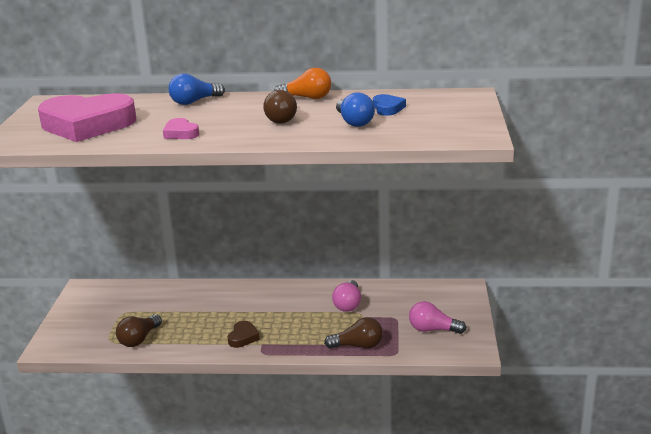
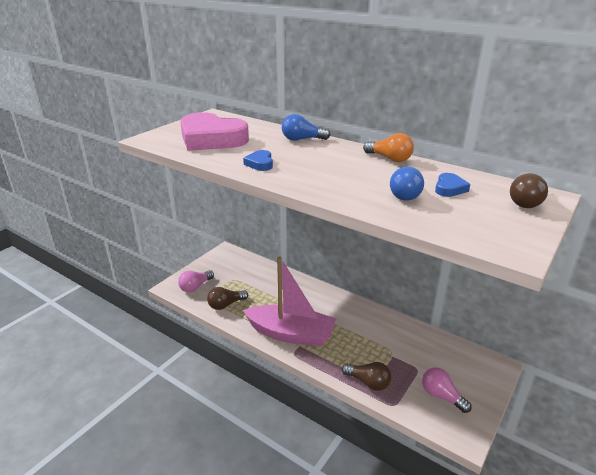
camera: 30 degrees right, 5 degrees up
pink heart [163,118,199,139] -> blue heart [243,150,273,171]
brown heart [228,321,260,348] -> pink boat [243,256,336,346]
brown light bulb [263,90,297,124] -> brown light bulb moved to [510,173,548,208]
pink light bulb [332,280,361,312] -> pink light bulb moved to [178,270,214,292]

